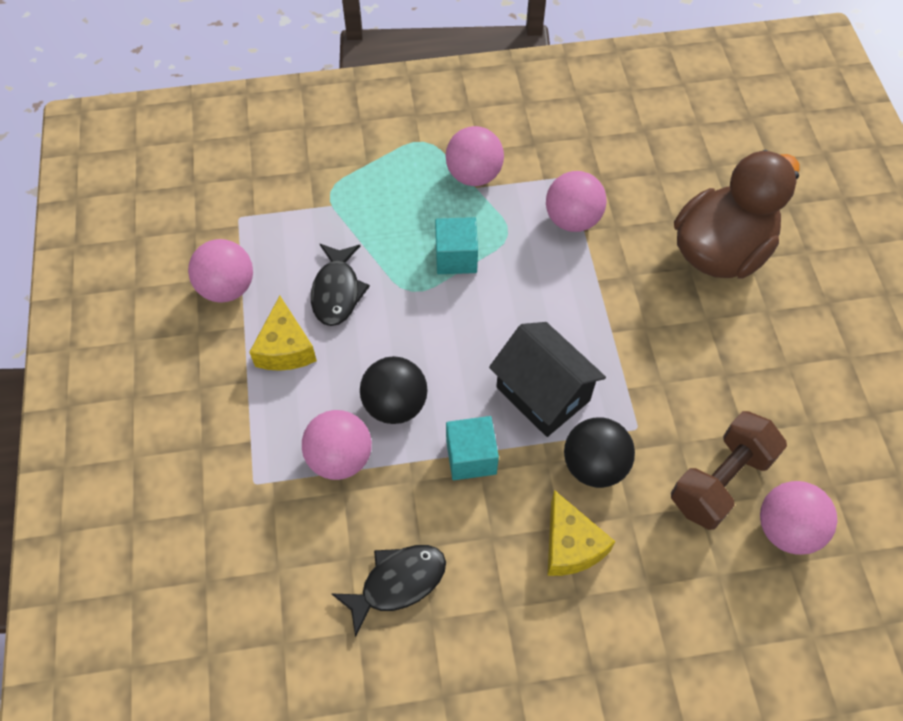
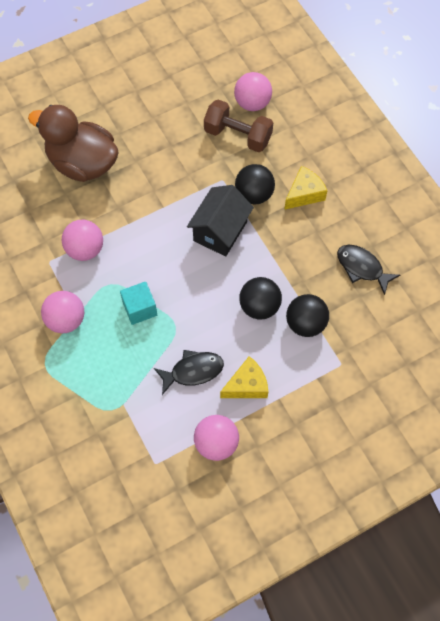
camera: 110 degrees left, 5 degrees up
pink ball [302,410,372,480] -> black ball [286,294,329,337]
turquoise cube [446,416,499,480] -> none

